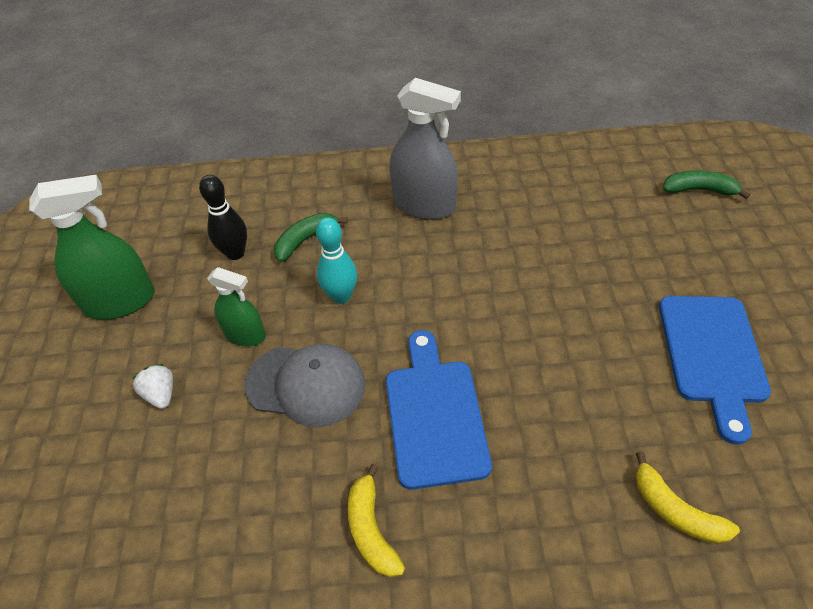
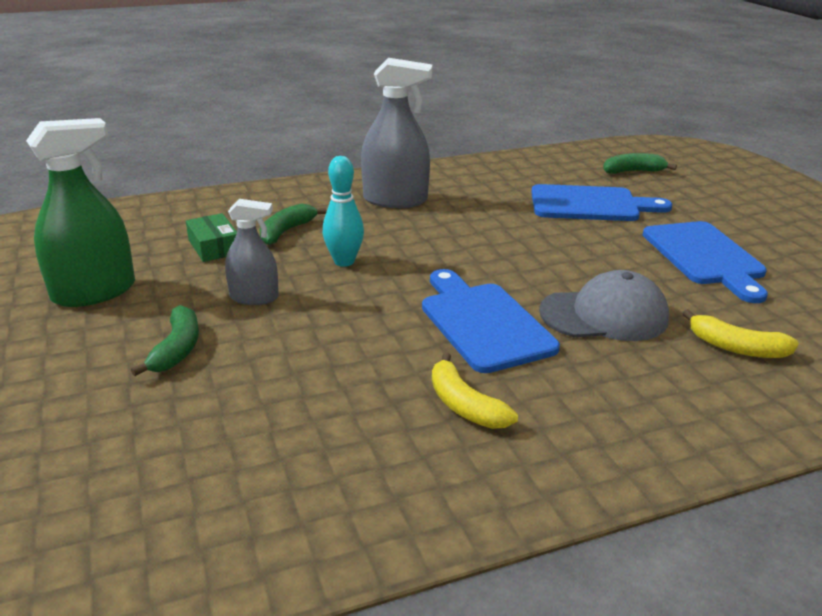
camera: 20 degrees left, 20 degrees down
white strawberry [132,364,173,409] -> green banana [131,305,199,376]
black bowling pin [199,175,247,260] -> green box [186,213,237,262]
green spray bottle [207,267,266,347] -> grey spray bottle [225,199,279,305]
grey cap [245,344,365,427] -> grey cap moved to [539,270,669,341]
none -> blue cutting board [531,184,672,221]

